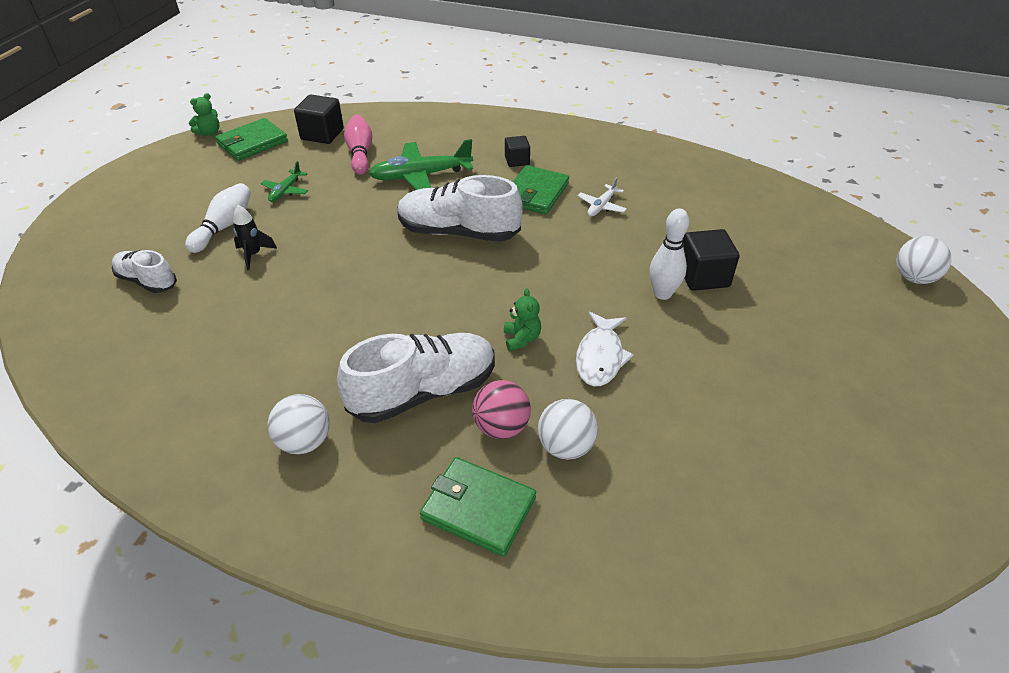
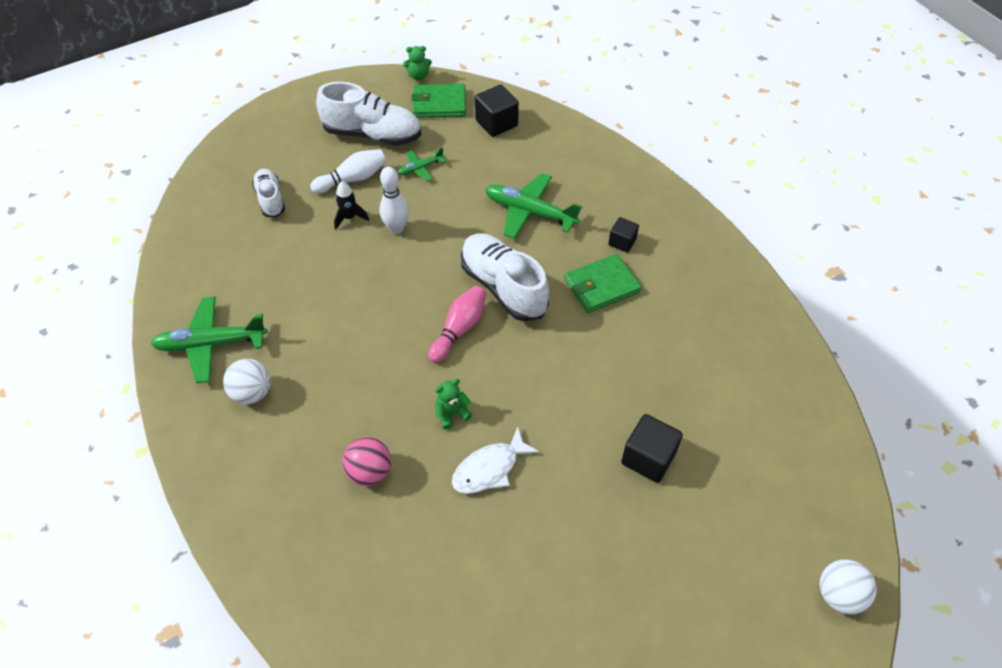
camera: 40 degrees right, 10 degrees up
white shoe [337,333,495,423] -> white shoe moved to [316,82,421,146]
pink bowling pin [344,115,373,175] -> pink bowling pin moved to [428,286,486,363]
green wallet [420,457,536,557] -> none
green teddy bear [504,288,541,351] -> green teddy bear turned 150 degrees counterclockwise [435,379,472,430]
white ball [538,399,598,459] -> none
white plane [577,177,627,216] -> none
white bowling pin [649,209,689,300] -> white bowling pin moved to [379,167,409,234]
none -> green plane [150,296,267,383]

